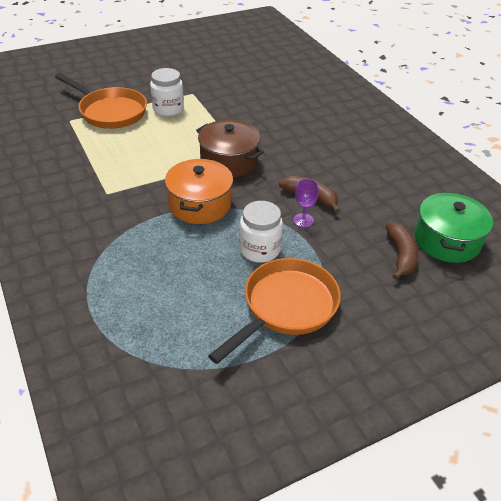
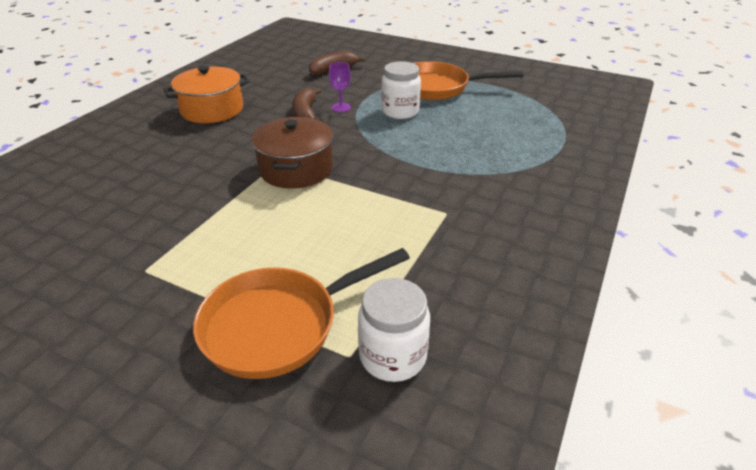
camera: 125 degrees left, 5 degrees down
orange pan [55,73,147,129] -> orange pan turned 120 degrees counterclockwise [193,248,410,379]
white jar [150,68,184,116] -> white jar moved to [358,278,430,382]
orange pot [165,158,233,224] -> orange pot moved to [163,66,249,123]
green pot [414,192,493,263] -> none

